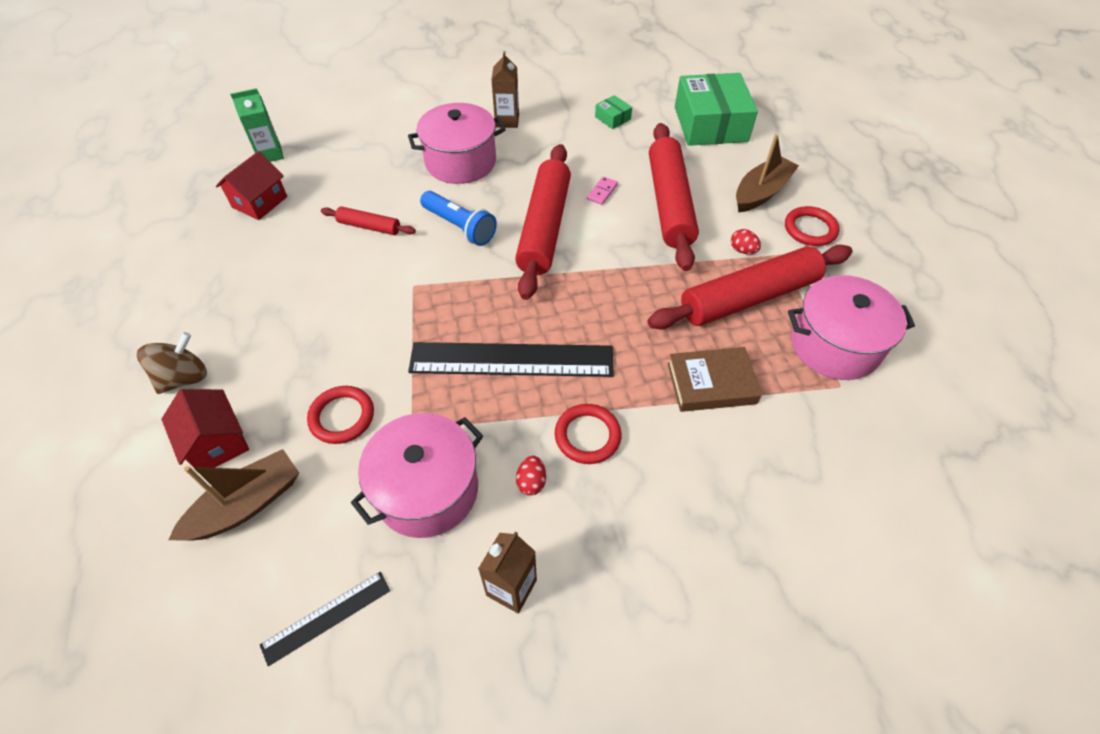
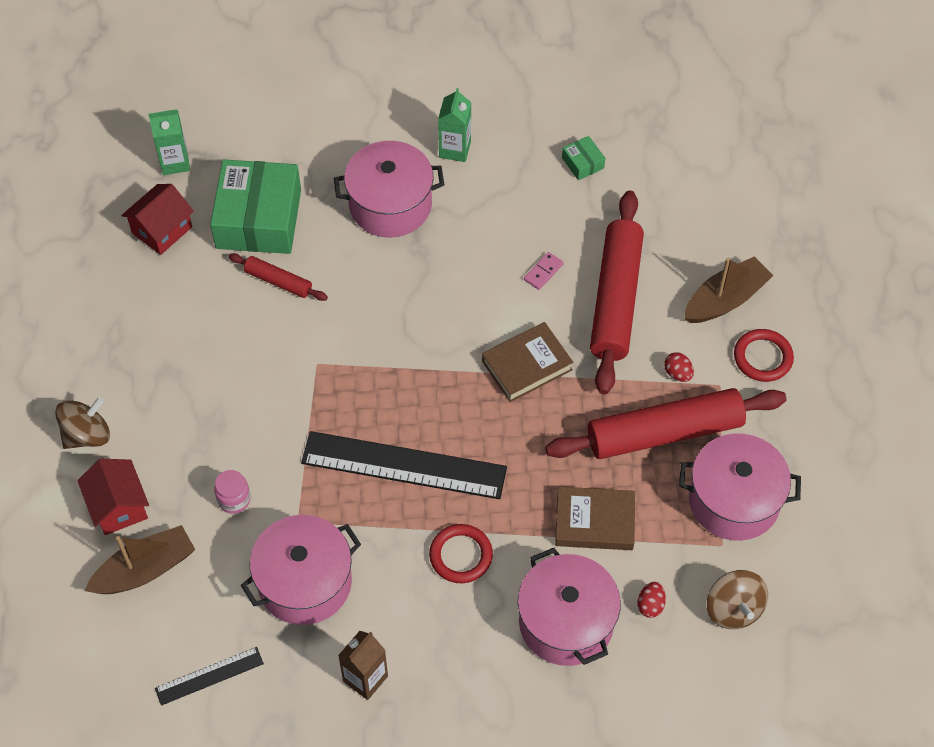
camera: 10 degrees right, 5 degrees up
red ring [307,386,374,444] -> pink jar [214,470,251,514]
blue flashlight [420,191,497,246] -> none
brown carton [491,51,519,128] -> green carton [438,88,471,162]
red rolling pin [515,144,571,300] -> none
red egg [516,456,546,496] -> red egg moved to [637,582,666,618]
green box [675,73,758,146] -> green box moved to [210,159,301,254]
none -> brown book [482,322,574,402]
none -> pink pot [518,548,621,666]
none -> brown spinning top [707,570,768,629]

